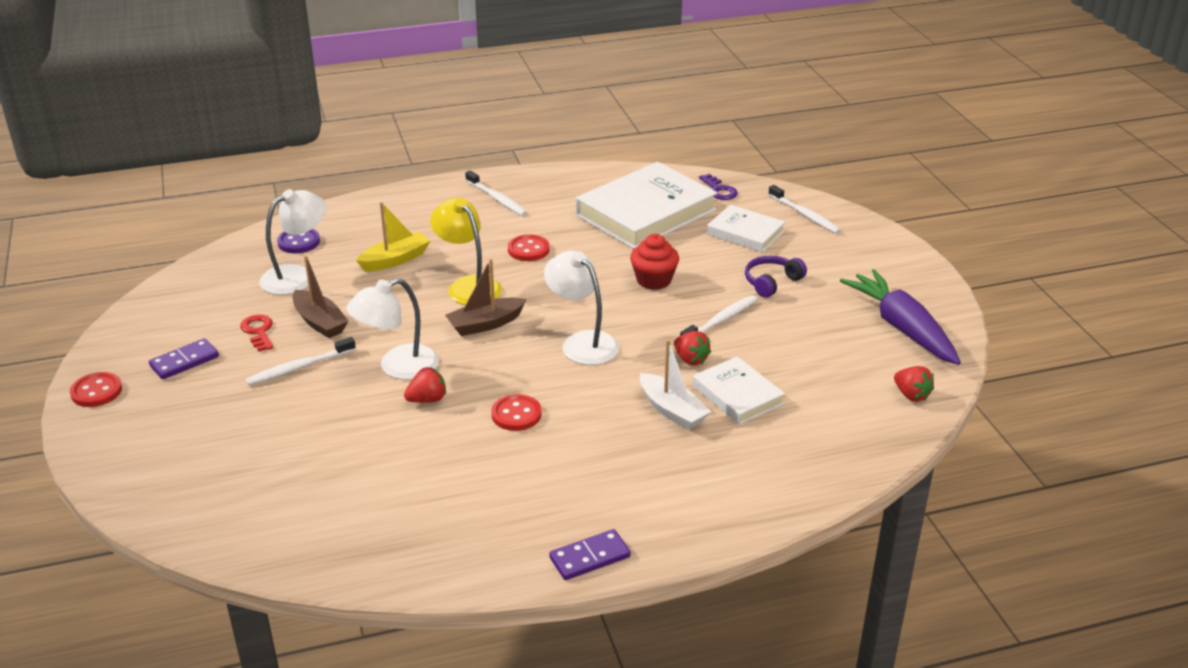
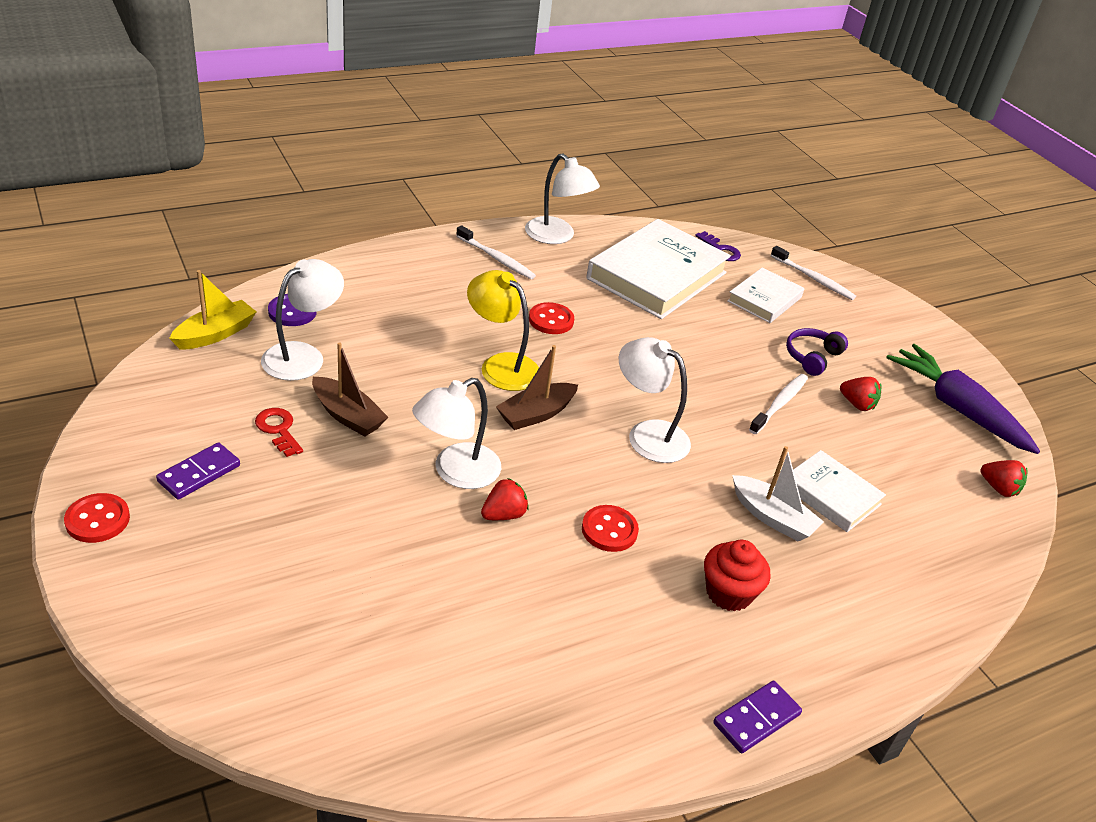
camera: 15 degrees left, 5 degrees up
white toothbrush [245,337,356,385] -> none
yellow boat [356,202,430,271] -> yellow boat moved to [169,270,256,349]
red cupcake [630,234,679,290] -> red cupcake moved to [704,540,771,611]
red strawberry [674,331,711,365] -> red strawberry moved to [840,377,882,411]
white book [707,205,785,252] -> white book turned 75 degrees counterclockwise [727,267,804,323]
none -> white lamp [525,153,600,244]

